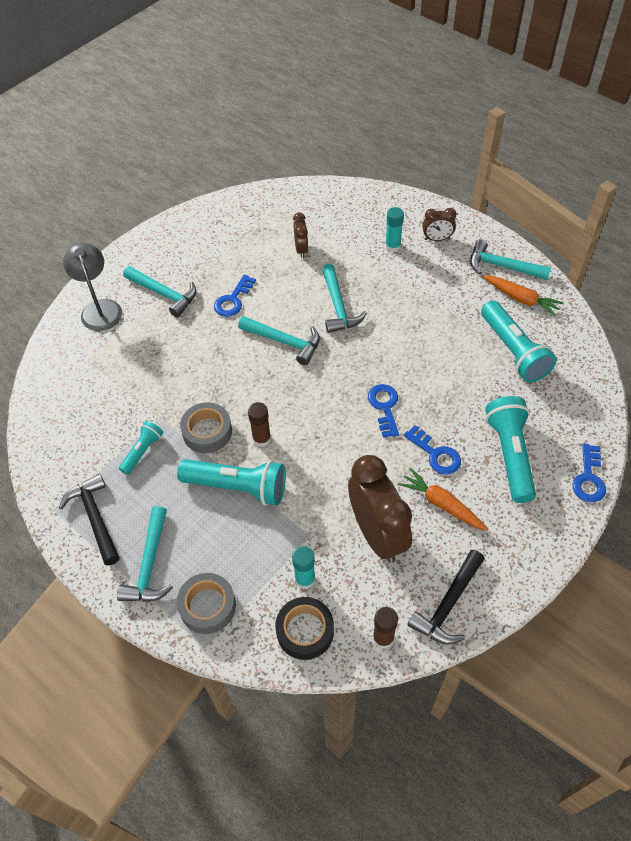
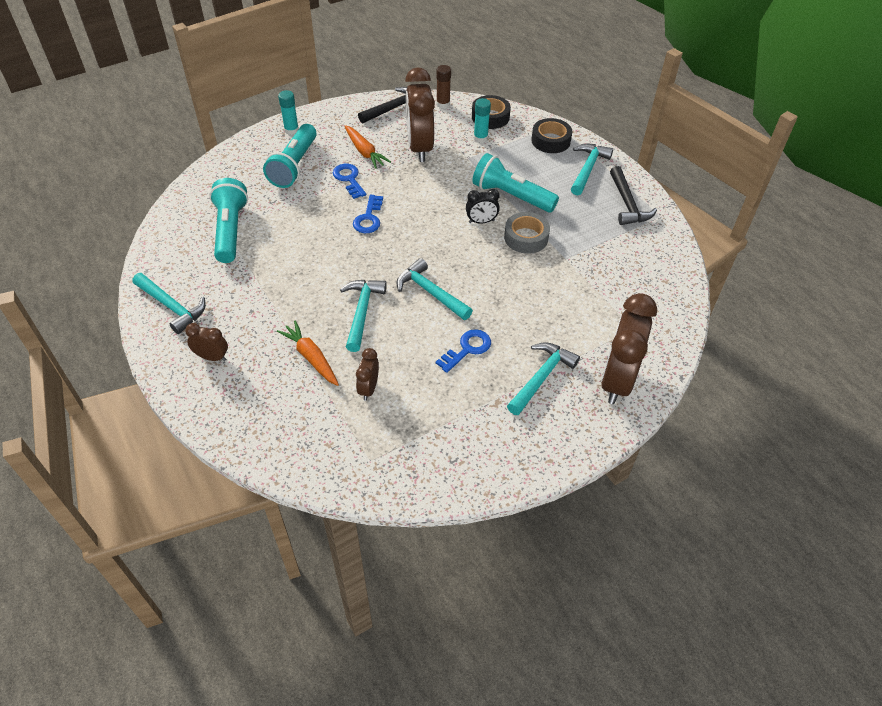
camera: 165 degrees left, 5 degrees down
grey lamp [63,243,122,331] -> brown clock [601,293,657,404]
turquoise flashlight [119,421,163,475] -> none
turquoise hammer [123,266,196,318] -> turquoise hammer turned 75 degrees clockwise [507,342,580,415]
grey tape [177,573,236,634] -> black tape [531,118,572,153]
brown glue stick [248,402,271,447] -> black clock [466,189,500,223]
turquoise glue stick [385,207,404,252] -> turquoise glue stick moved to [278,90,299,135]
orange carrot [482,275,564,316] -> orange carrot moved to [277,320,339,386]
blue key [572,444,606,502] -> none

